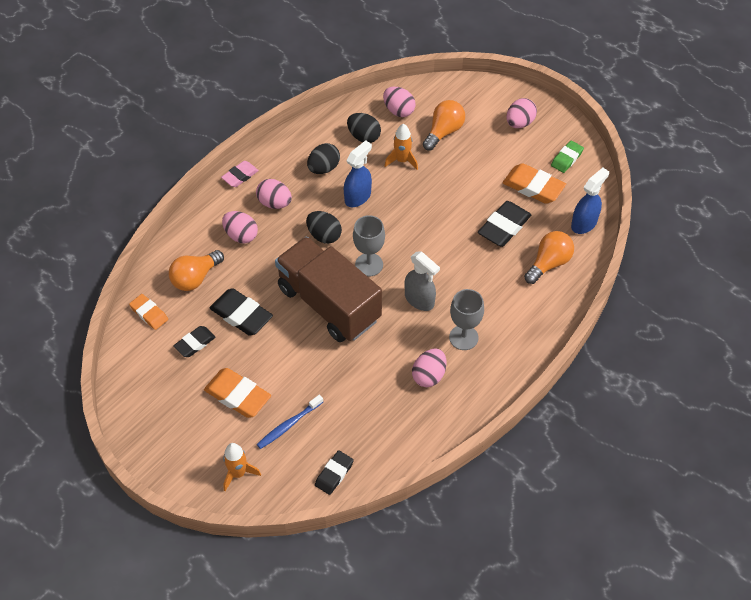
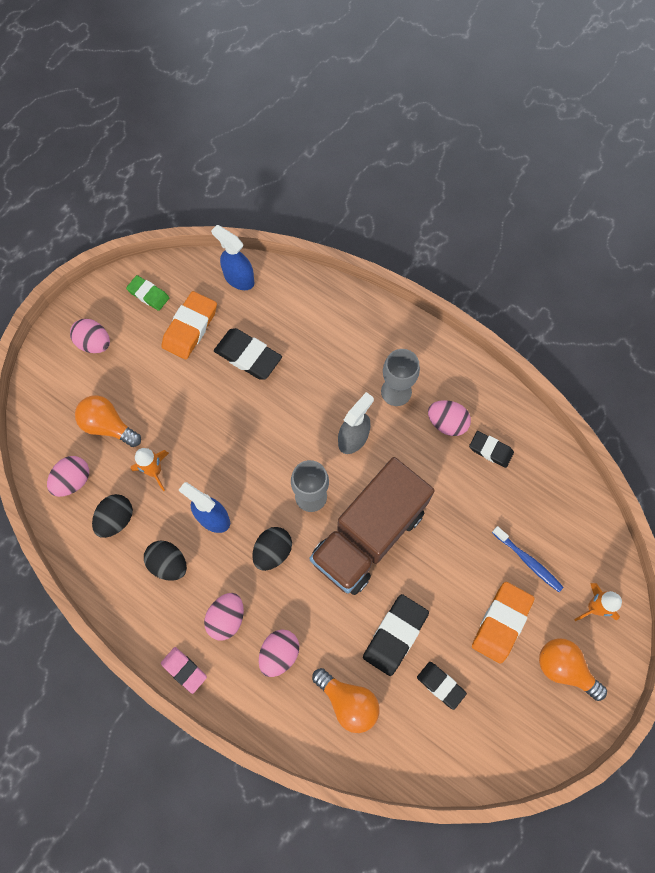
camera: 95 degrees left, 15 degrees up
orange eraser [129,294,168,330] -> none
black eraser [315,450,354,495] -> black eraser moved to [469,431,514,468]
orange light bulb [524,231,574,284] -> orange light bulb moved to [539,638,607,701]

